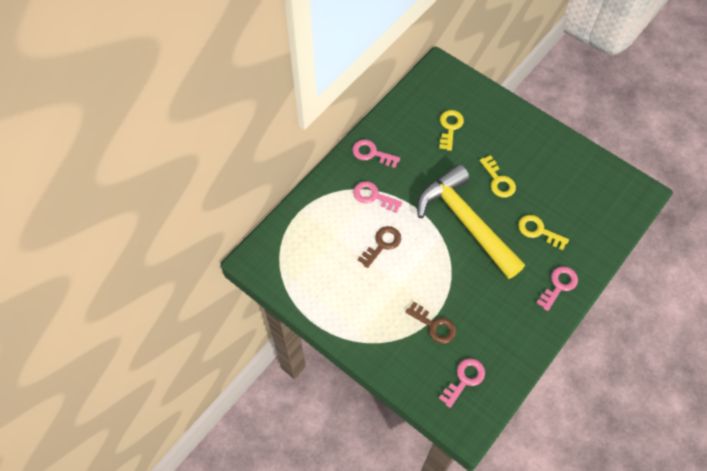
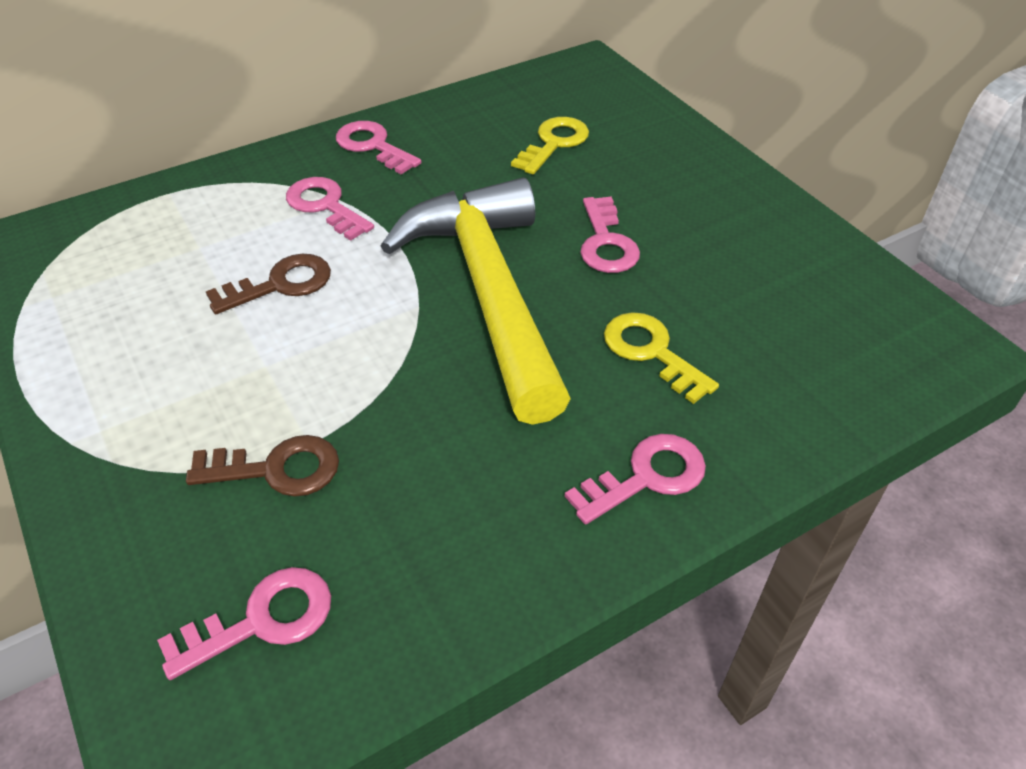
camera: 20 degrees right, 15 degrees down
brown key [406,302,456,344] -> brown key turned 60 degrees counterclockwise [186,435,339,497]
yellow key [479,155,516,198] -> pink key [580,197,640,273]

